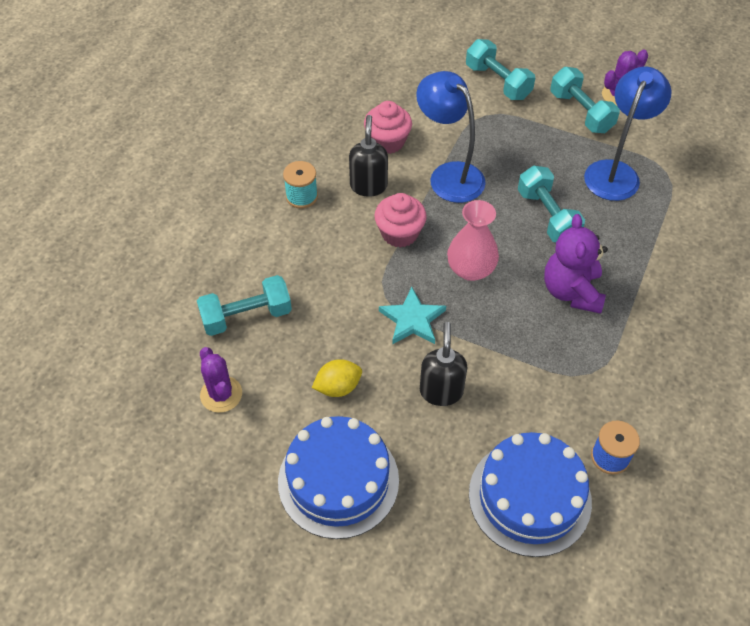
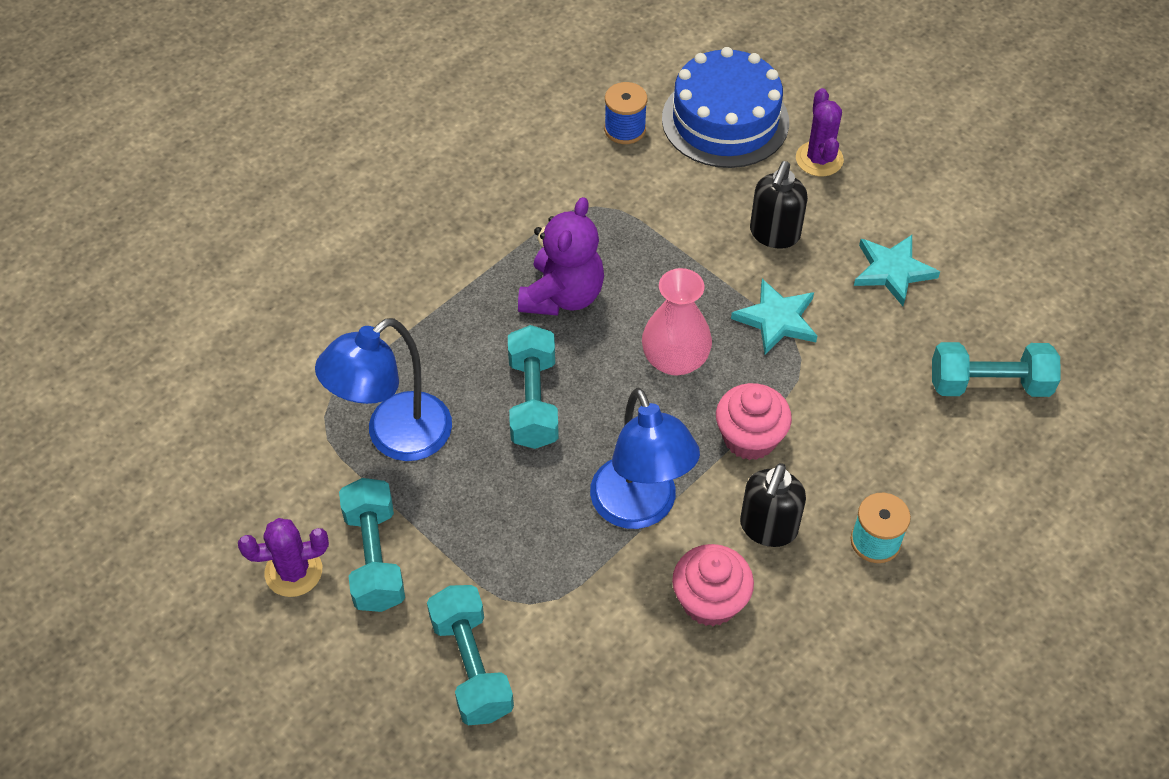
camera: 160 degrees left, 0 degrees up
purple cactus [200,347,242,413] -> purple cactus moved to [796,88,844,176]
blue cake [278,416,399,539] -> none
yellow lemon [312,359,362,397] -> turquoise star [854,235,940,306]

